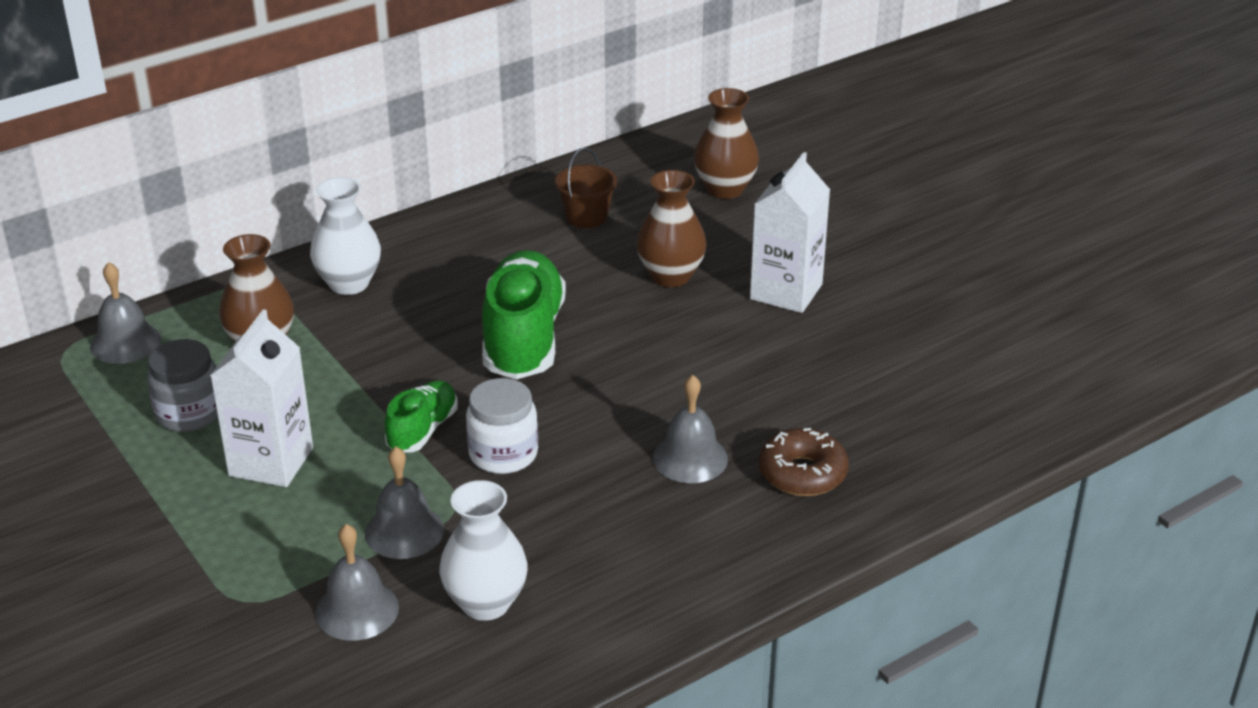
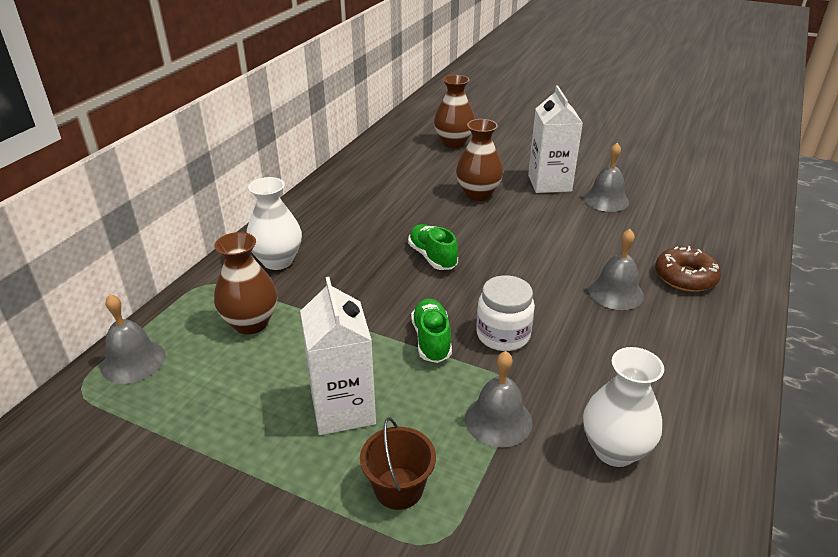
camera: 30 degrees left, 0 degrees up
grey jar [147,339,218,432] -> none
grey bell [315,524,399,641] -> grey bell moved to [584,143,629,212]
green shoe [482,250,566,379] -> green shoe [408,224,458,270], size x0.53
brown bucket [555,148,617,228] -> brown bucket moved to [360,417,436,510]

